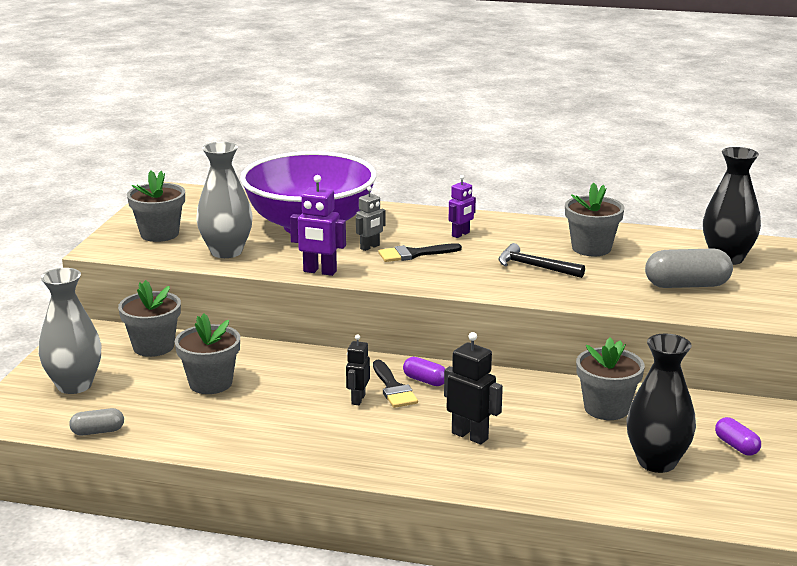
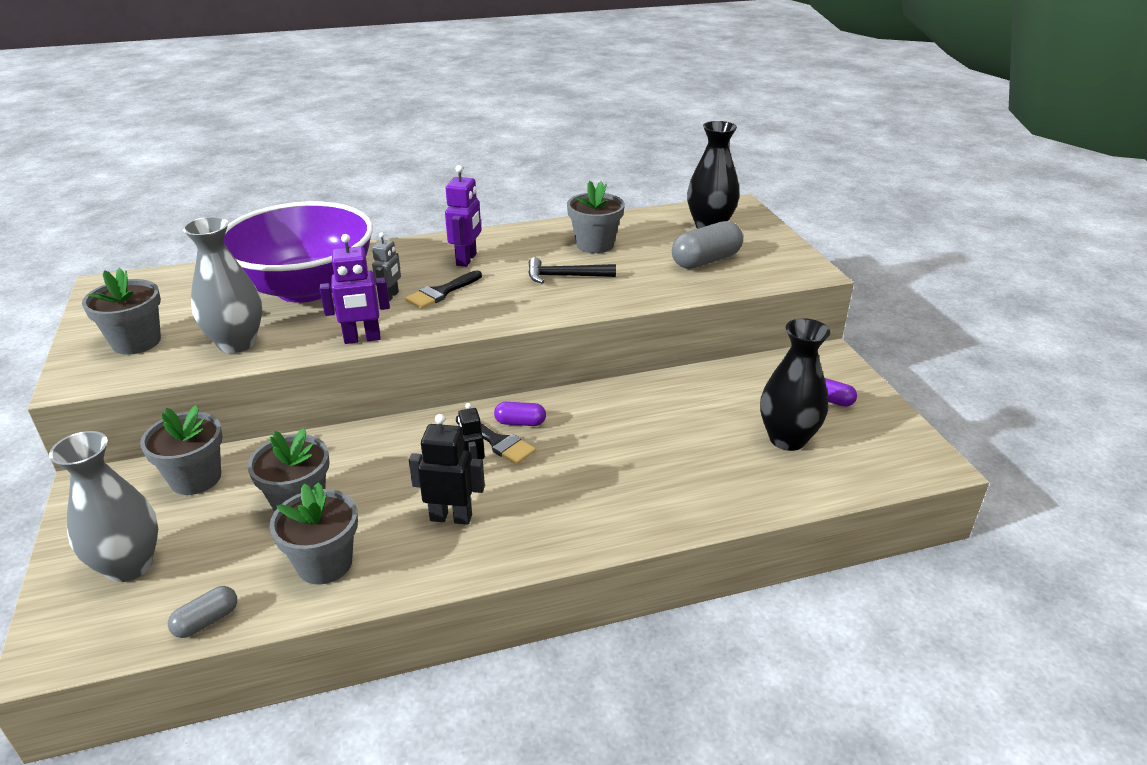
camera: 30 degrees left, 10 degrees up
black robot [444,332,503,445] -> black robot moved to [409,414,485,525]
purple robot [449,175,476,238] -> purple robot [445,165,481,267], size x1.52
grey flower pot [576,338,645,420] -> grey flower pot moved to [270,482,358,584]

